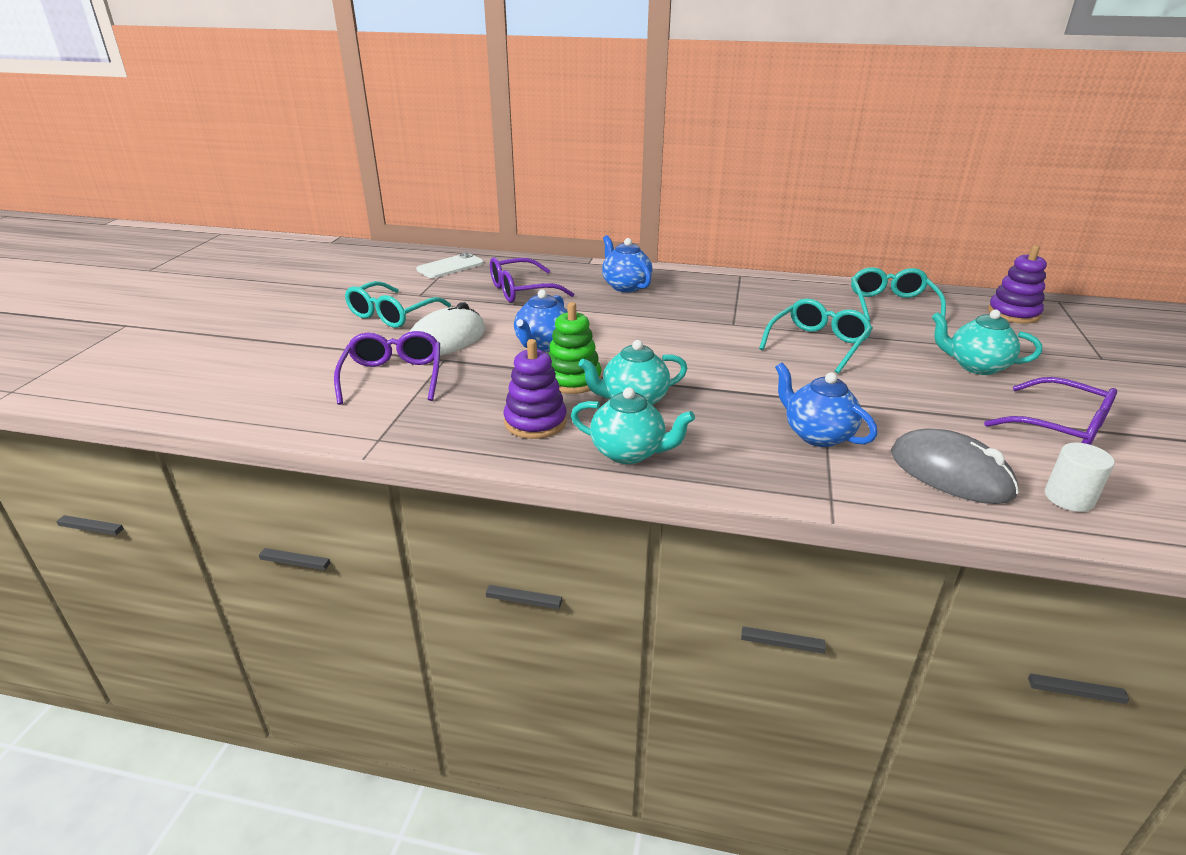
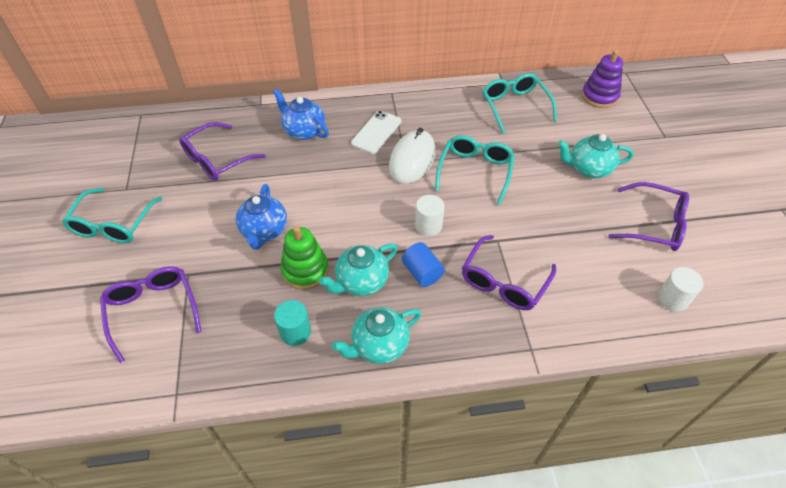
camera: 20 degrees left, 20 degrees up
white mouse [409,302,486,356] -> white mouse moved to [389,128,436,184]
white phone [416,253,484,278] -> white phone moved to [351,111,401,154]
purple stacking toy [503,339,567,439] -> turquoise cylinder [274,300,311,346]
turquoise teapot [571,387,695,464] -> turquoise teapot turned 150 degrees clockwise [332,307,421,364]
blue teapot [775,363,877,447] -> purple glasses [462,235,556,310]
grey mouse [891,428,1019,504] -> none
none -> blue cylinder [402,242,445,287]
none -> white cylinder [415,195,445,236]

